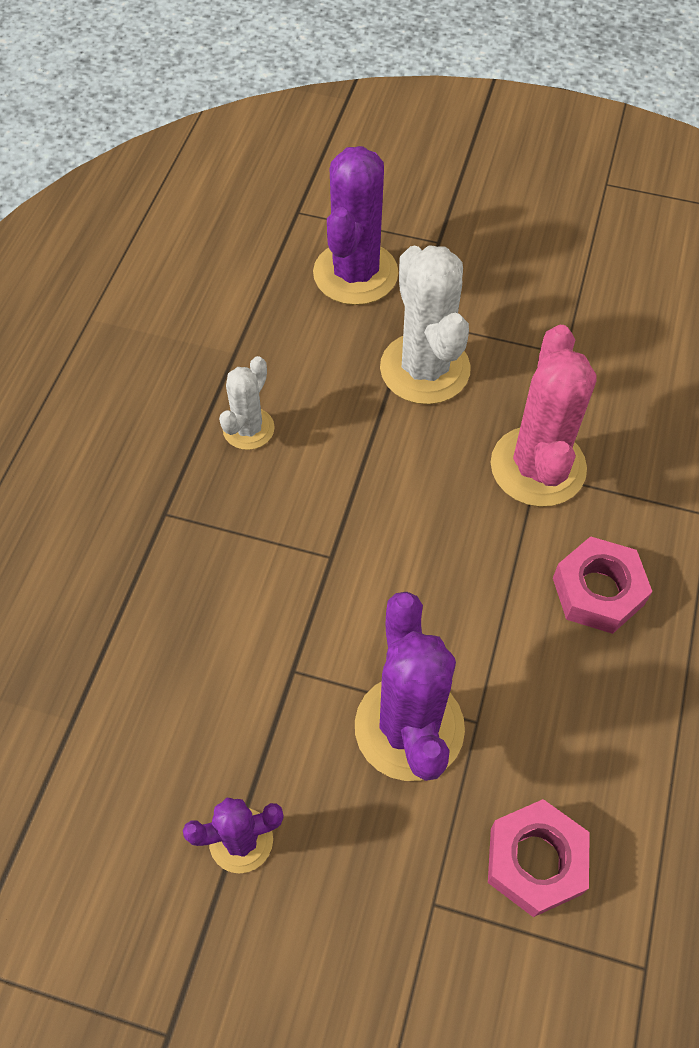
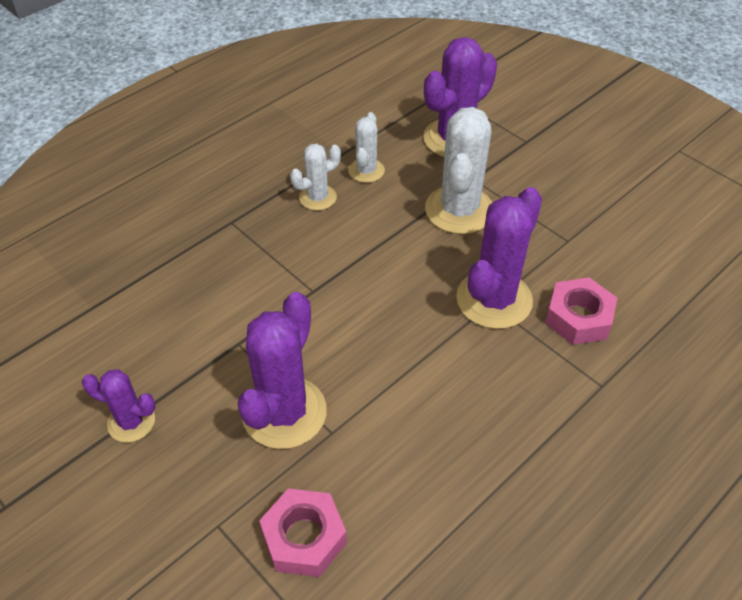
camera: 30 degrees right, 10 degrees down
pink cactus [491,325,597,507] -> purple cactus [456,187,542,329]
pink nut [553,536,652,634] -> pink nut moved to [545,277,617,345]
none -> white cactus [348,112,385,183]

